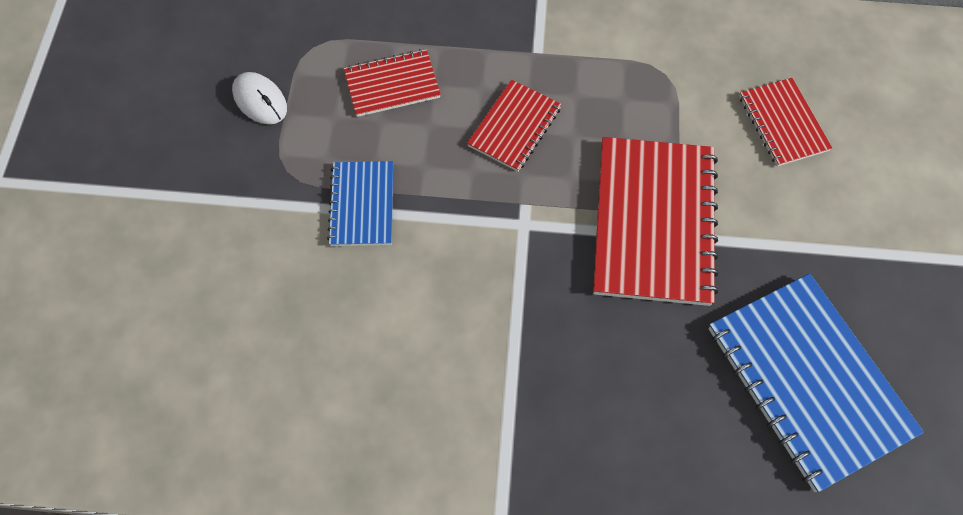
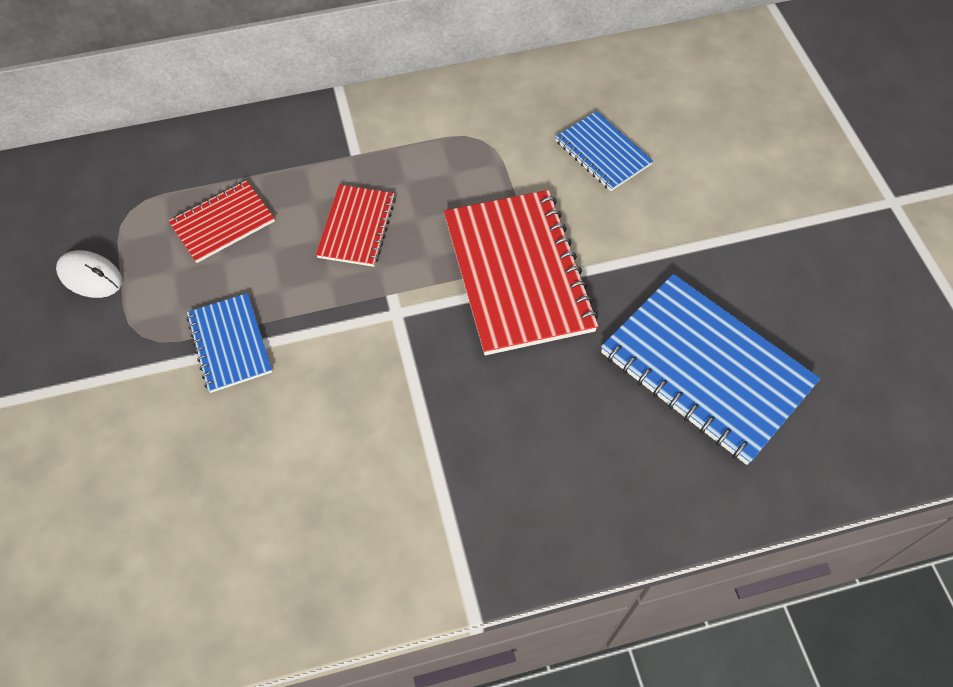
camera: 20 degrees left, 5 degrees down
red notebook [740,78,832,166] -> blue notebook [555,111,653,191]

